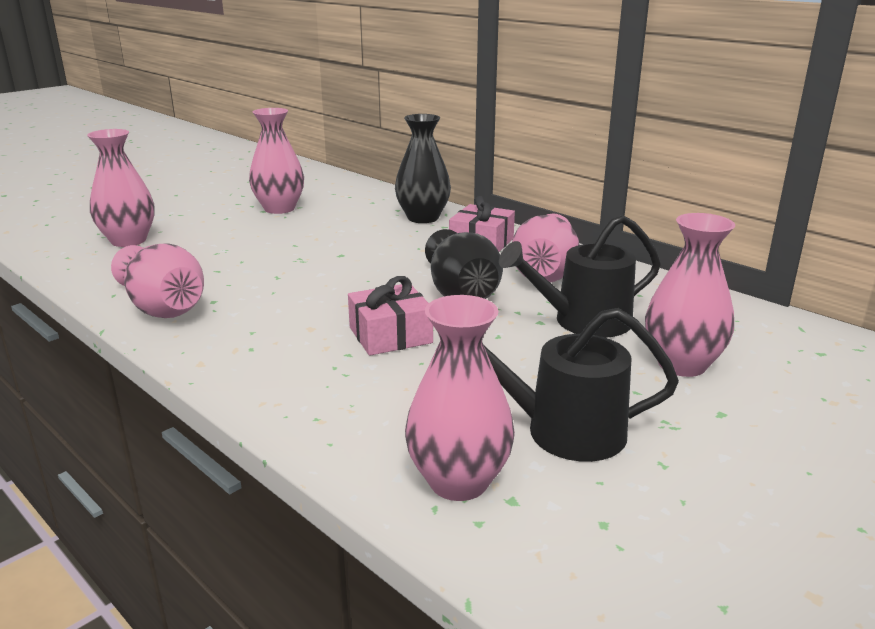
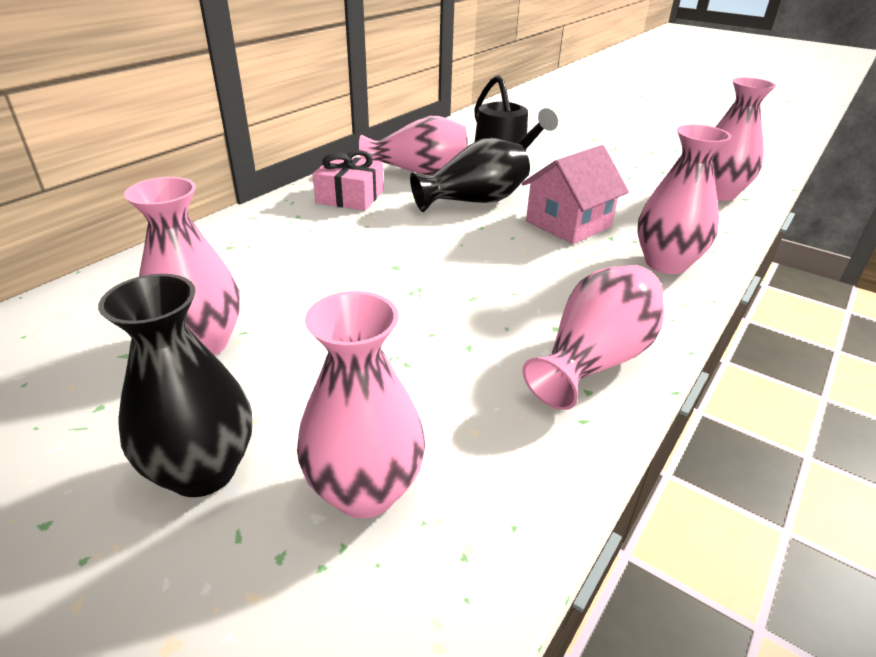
camera: 100 degrees left, 10 degrees up
pink gift [348,276,433,356] -> pink house [522,145,629,244]
black vase [395,114,451,223] -> black vase moved to [98,274,252,497]
black watering can [484,308,679,462] -> none
pink vase [645,213,735,377] -> pink vase moved to [637,125,731,274]

